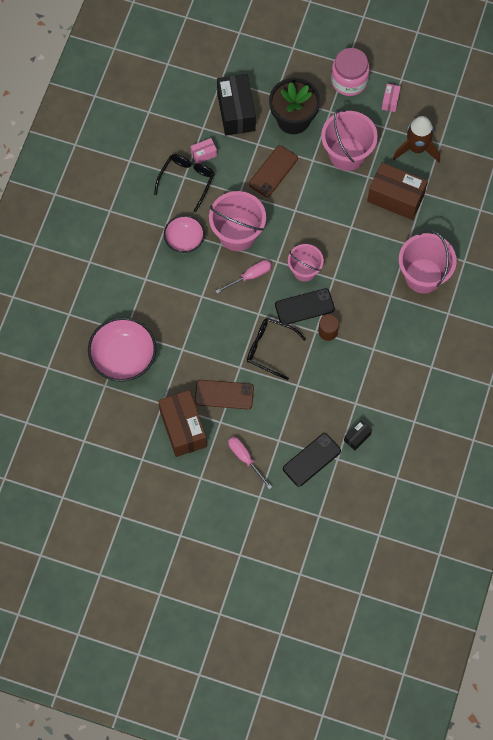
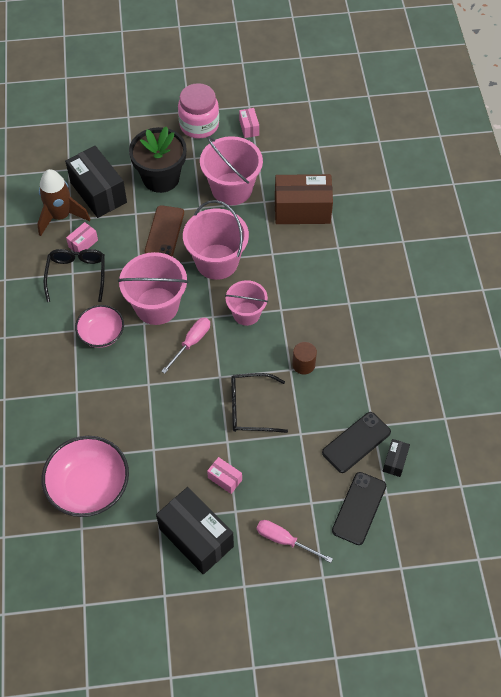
camera: 25 degrees left, 10 degrees down
brown box [158,390,207,457] -> black box [156,487,234,575]
brown phone [195,380,254,409] -> pink box [207,457,242,494]
black phone [275,288,335,324] -> black phone moved to [322,412,391,473]
brown rocket [393,116,440,163] -> brown rocket moved to [37,169,91,236]
pink bucket [399,230,457,293] -> pink bucket moved to [183,200,249,280]

